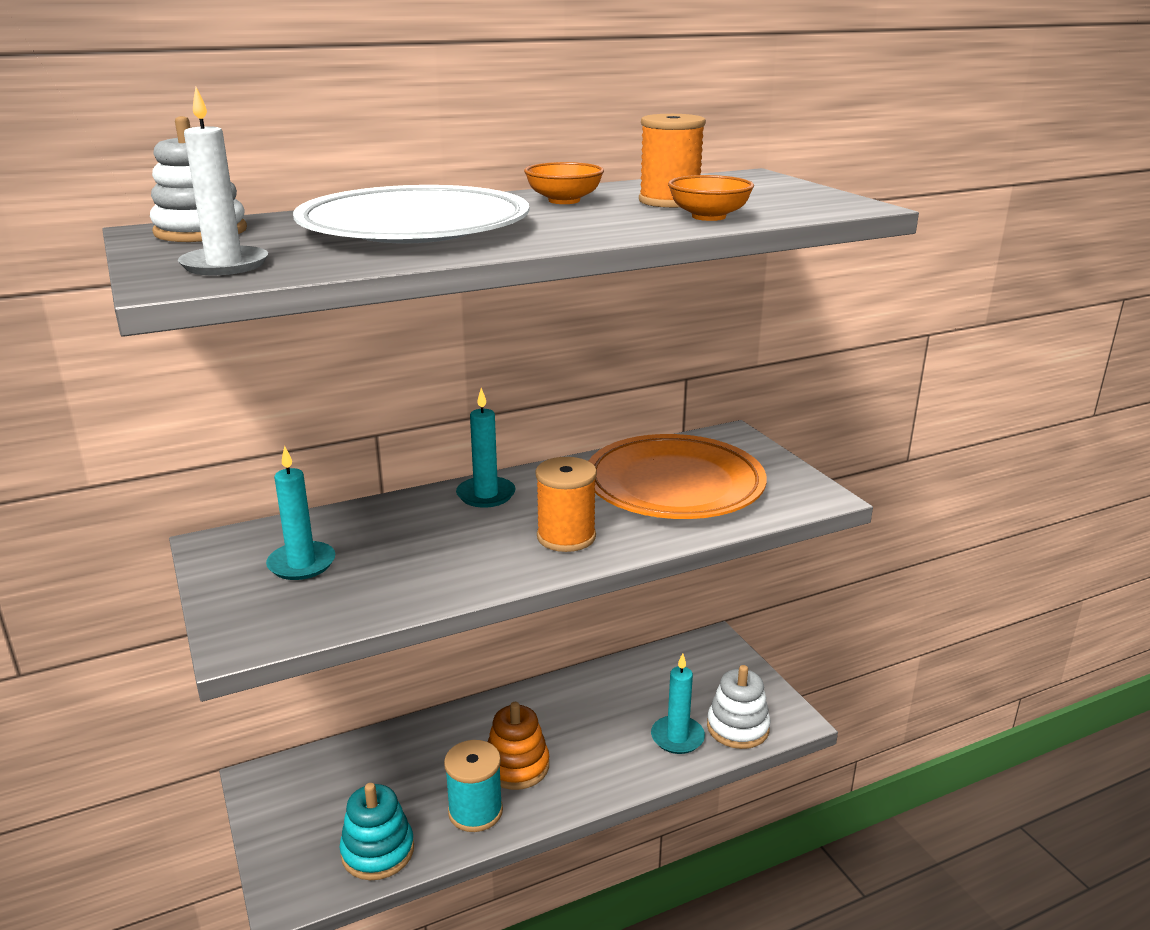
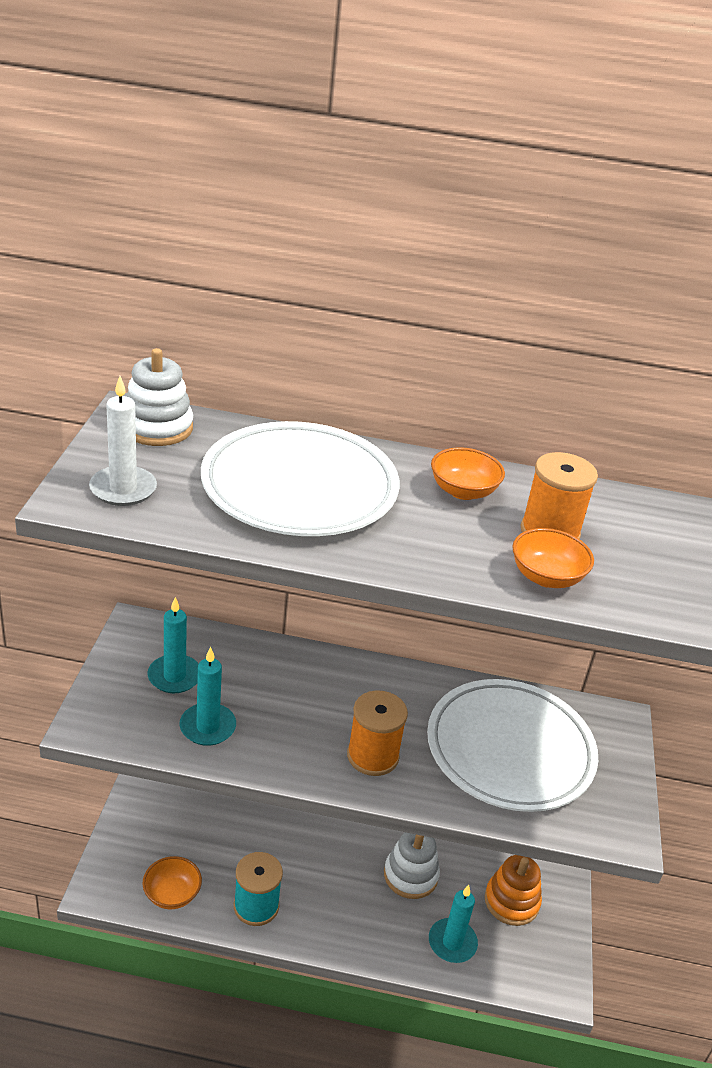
camera: 30 degrees right, 10 degrees up
turquoise stacking toy [340,783,414,880] -> orange bowl [143,856,202,909]
turquoise candle [456,388,516,508] -> turquoise candle moved to [179,646,236,746]
orange stacking toy [488,702,549,790] -> orange stacking toy moved to [485,855,542,926]
orange plate [589,434,767,519] -> white plate [427,679,598,812]
white stacking toy [707,665,771,749] -> white stacking toy moved to [384,832,440,899]

